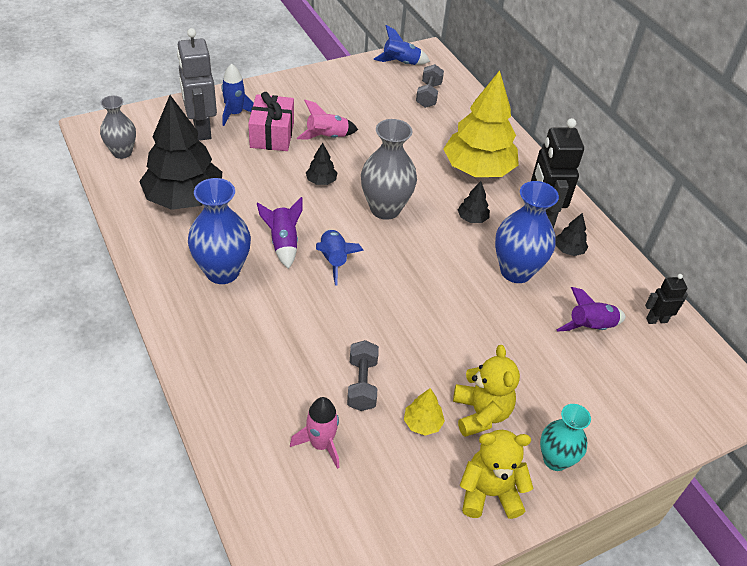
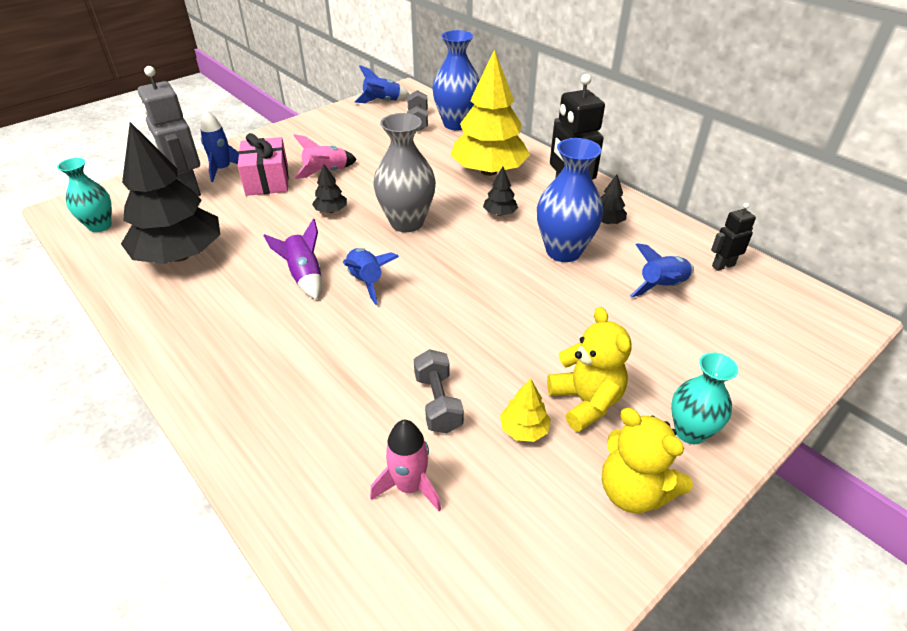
camera: 10 degrees left, 5 degrees down
grey vase [100,95,136,159] -> turquoise vase [57,158,112,232]
blue vase [188,178,251,284] -> blue vase moved to [432,30,480,130]
yellow teddy bear [460,430,533,519] -> yellow teddy bear turned 120 degrees counterclockwise [602,408,693,513]
purple rocket [557,287,626,332] -> blue rocket [630,243,694,298]

